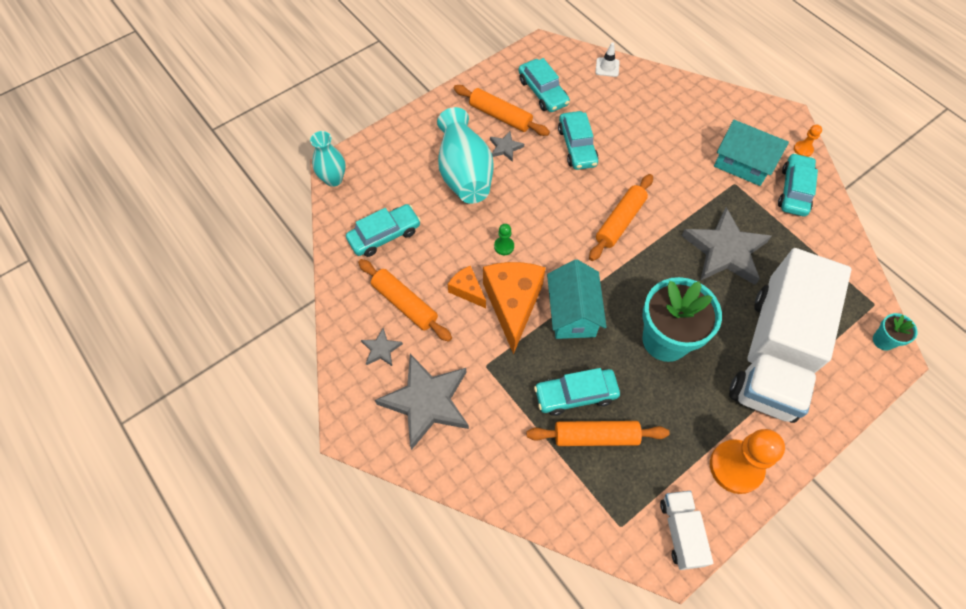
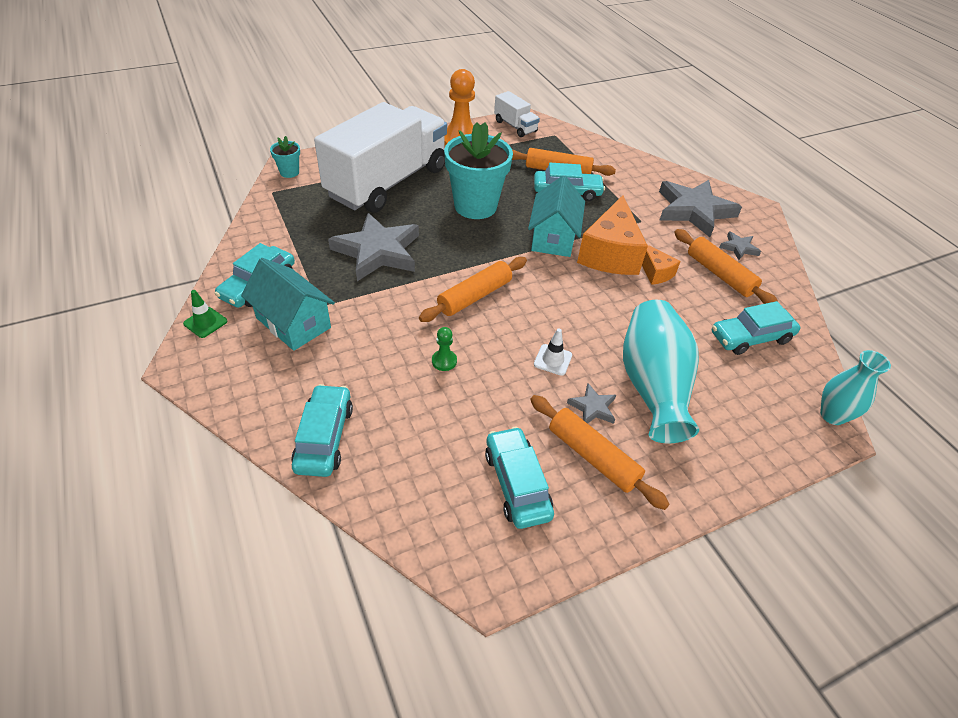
camera: 170 degrees left, 15 degrees down
green pawn [494,224,514,255] -> green pawn moved to [432,327,457,371]
turquoise car [558,111,599,170] -> turquoise car moved to [291,384,353,477]
white traffic cone [595,43,620,77] -> white traffic cone moved to [534,328,572,376]
white truck [660,491,713,570] -> white truck turned 45 degrees counterclockwise [494,91,540,137]
orange pawn [794,125,822,157] -> green traffic cone [183,290,227,338]

